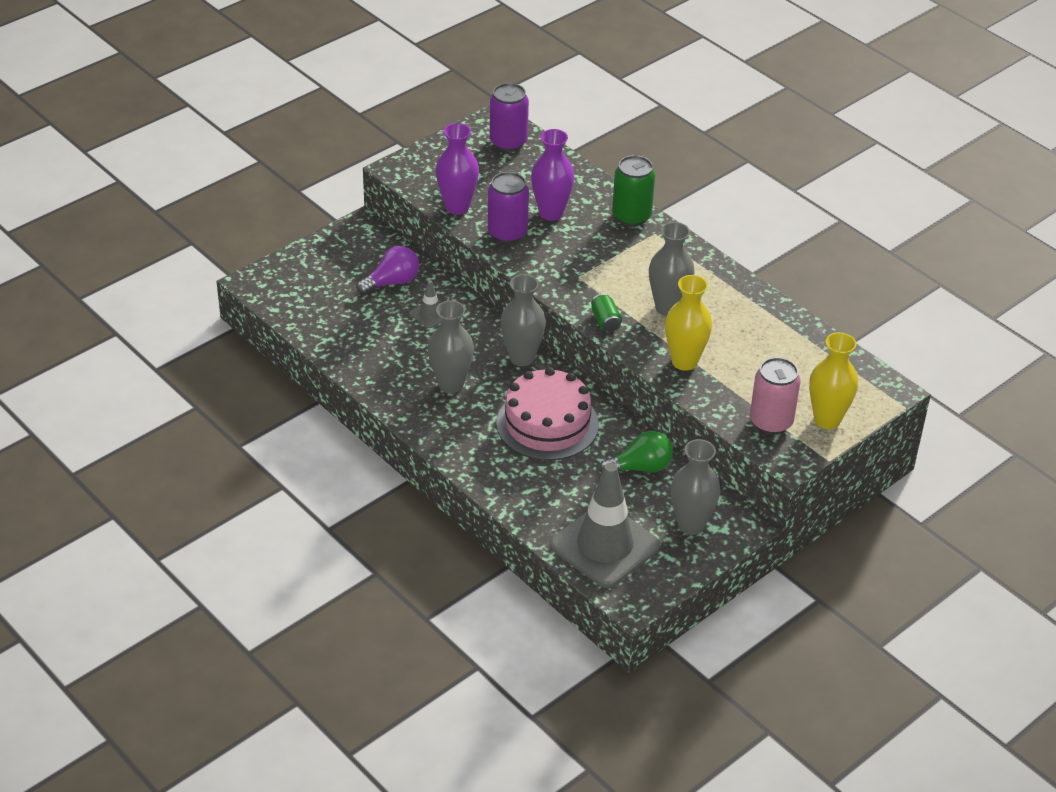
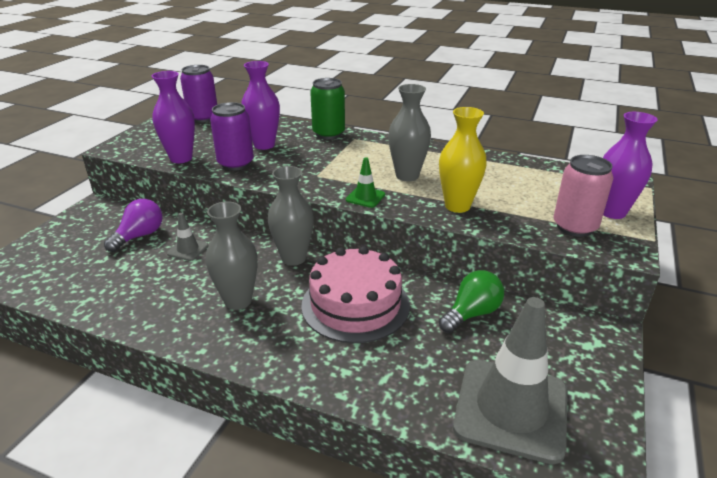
camera: 25 degrees left, 10 degrees down
green can [591,294,622,332] -> green traffic cone [346,157,385,208]
grey vase [671,439,720,535] -> none
yellow vase [809,332,858,429] -> purple vase [603,112,658,219]

